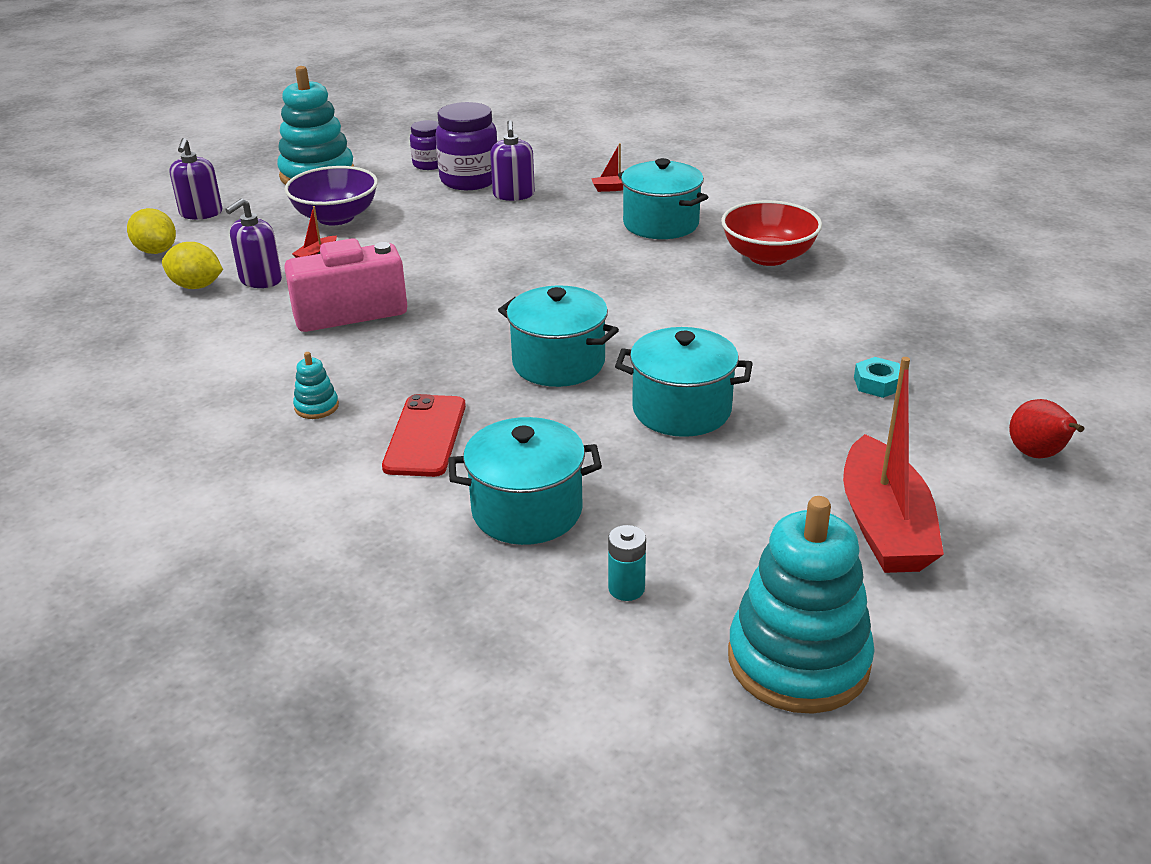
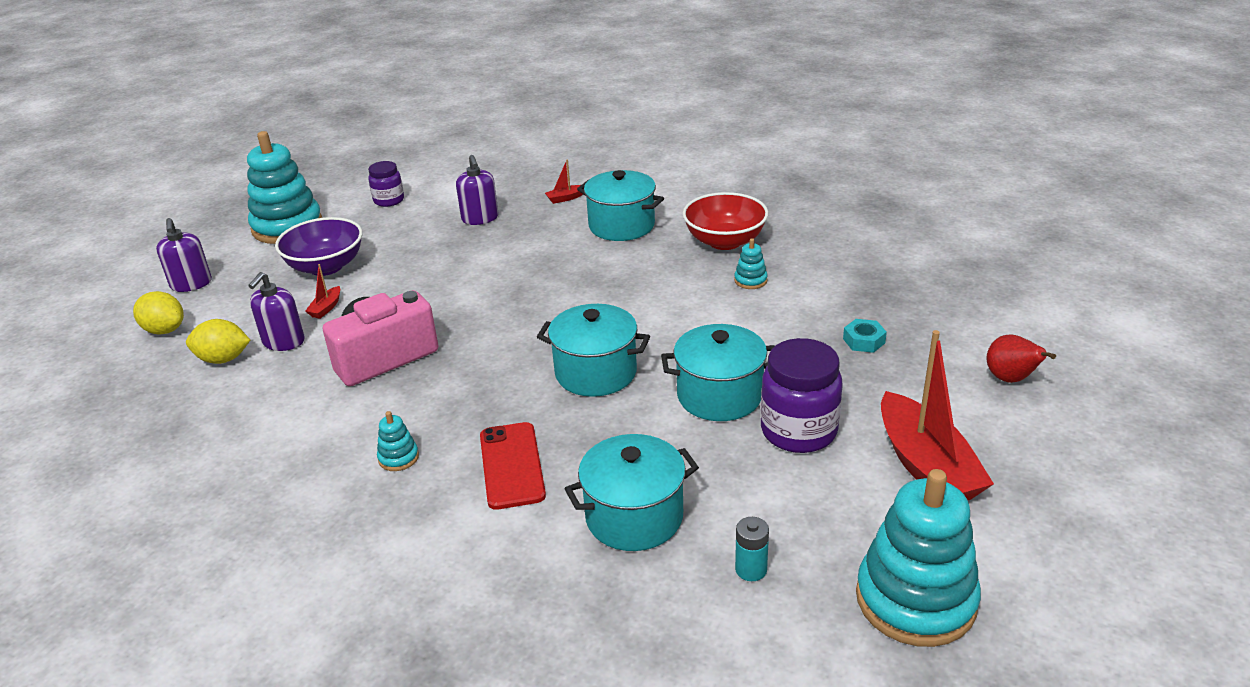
camera: 15 degrees left, 0 degrees up
purple jar [435,102,498,190] -> purple jar moved to [760,338,843,453]
none -> turquoise stacking toy [734,238,768,289]

